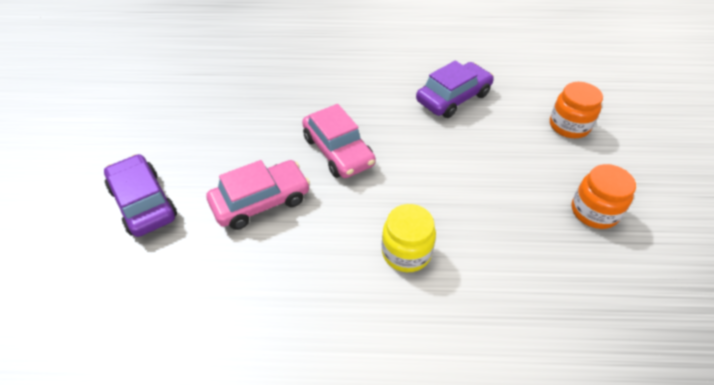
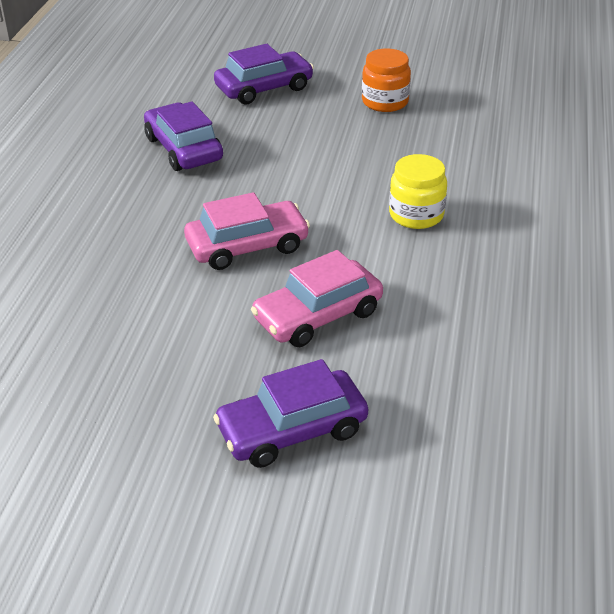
camera: 80 degrees left, 10 degrees down
pink car [206,160,310,230] -> pink car turned 105 degrees counterclockwise [251,250,383,347]
orange jar [550,82,603,138] -> purple car [214,44,314,104]

